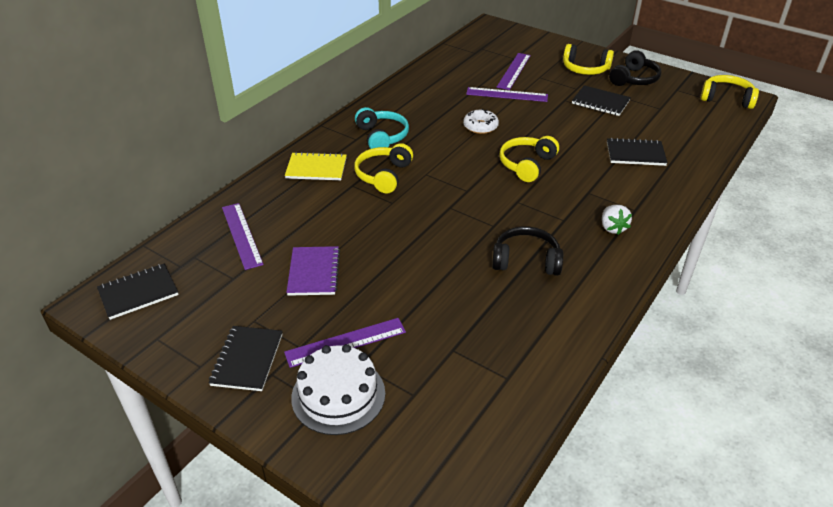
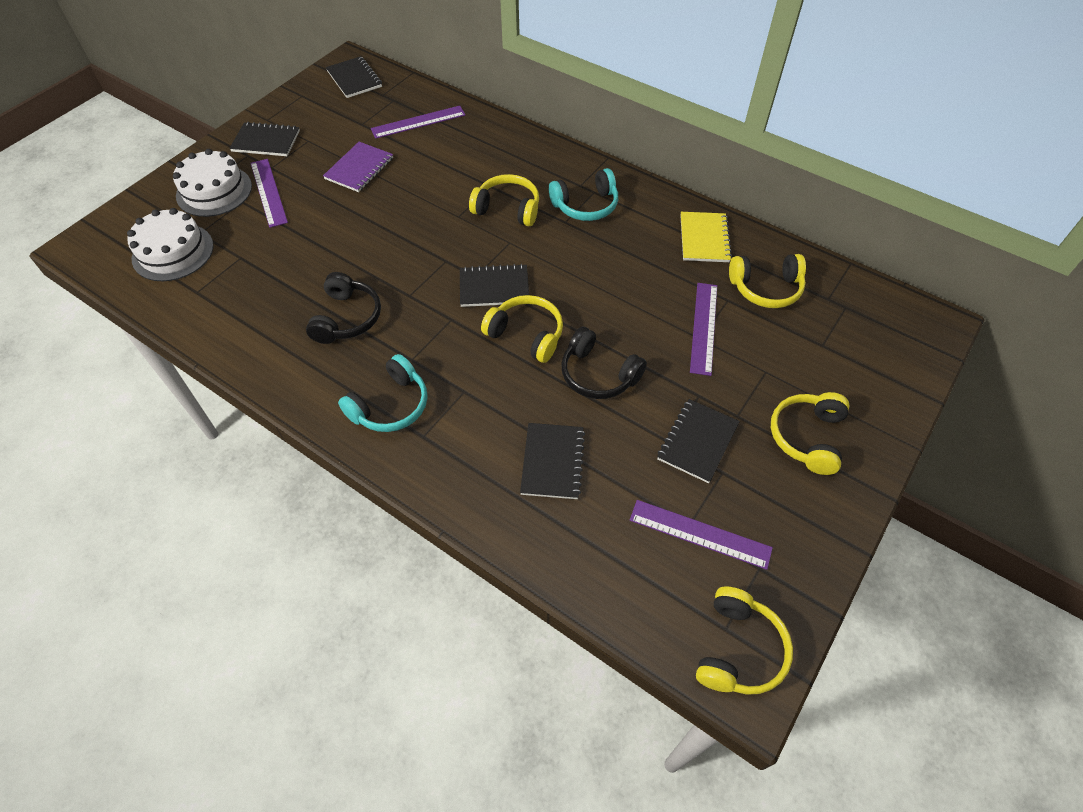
camera: 90 degrees right, 15 degrees up
yellow notebook [285,152,347,180] -> yellow notebook moved to [680,212,732,262]
purple notebook [286,246,340,296] -> purple notebook turned 60 degrees counterclockwise [323,142,393,192]
white donut [463,109,499,134] -> none
purple ruler [496,53,531,90] -> purple ruler moved to [630,500,773,570]
white strawberry [602,205,632,235] -> turquoise headphones [338,354,428,432]
black headphones [609,50,661,86] -> black headphones moved to [561,327,647,399]
none -> white cake [127,208,214,281]
none -> black notebook [460,264,529,307]
none -> yellow headphones [729,254,806,308]

